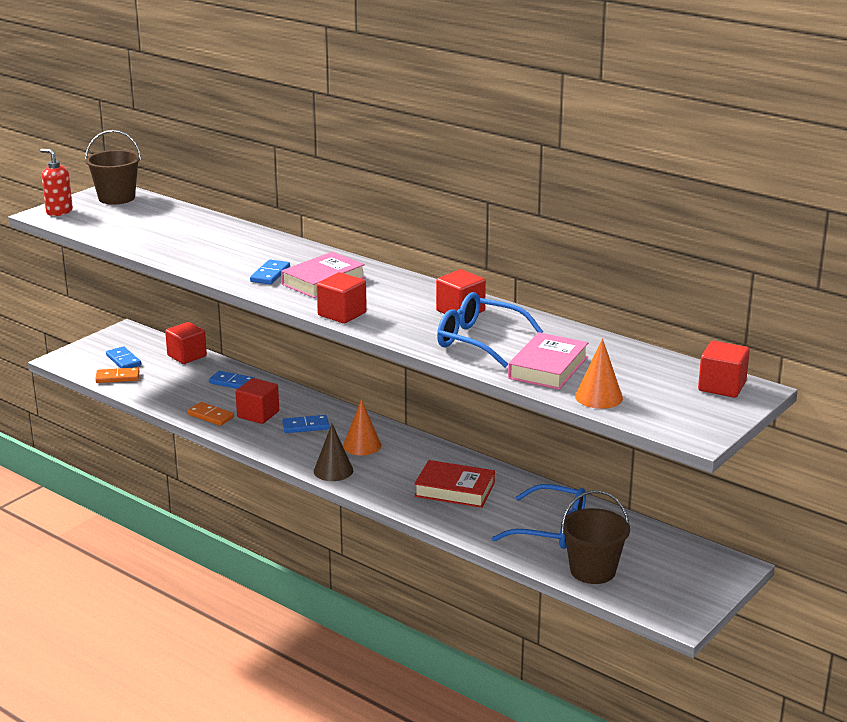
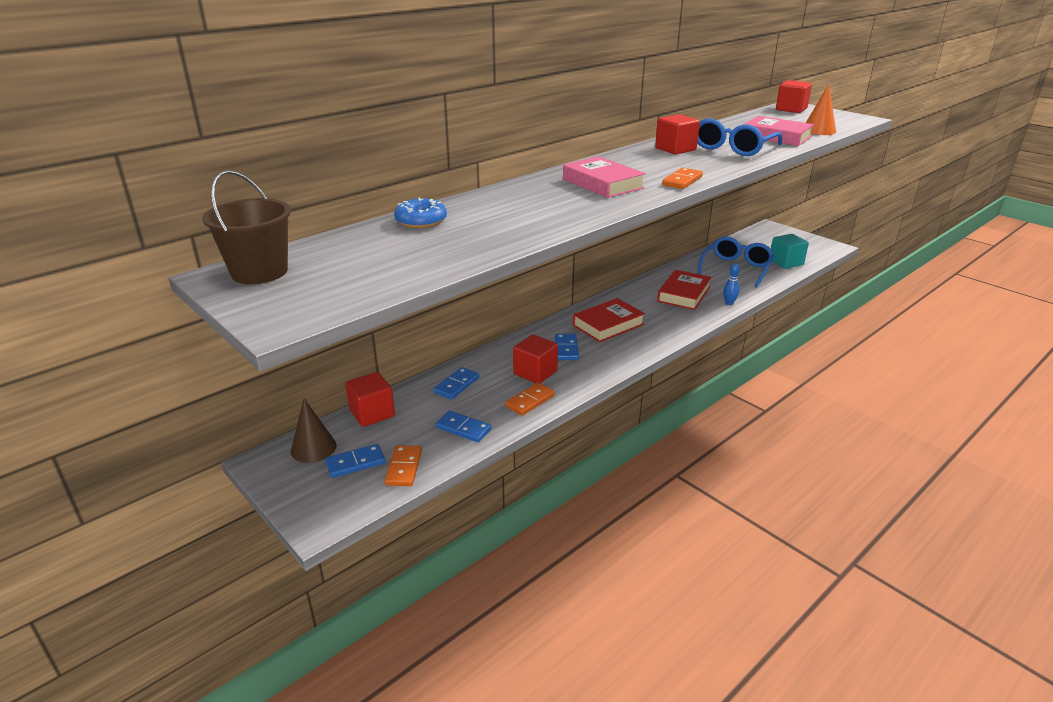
camera: 80 degrees left, 5 degrees up
red soap dispenser [40,149,73,216] -> none
blue domino [250,259,290,284] -> blue domino moved to [436,411,491,442]
brown cone [314,424,353,481] -> brown cone moved to [291,399,337,463]
red cube [317,272,367,324] -> orange domino [662,168,703,189]
orange cone [343,399,382,455] -> red book [573,298,645,342]
brown bucket [561,491,630,584] -> turquoise cube [771,234,809,269]
none -> blue donut [394,197,447,228]
none -> blue bowling pin [723,264,740,305]

